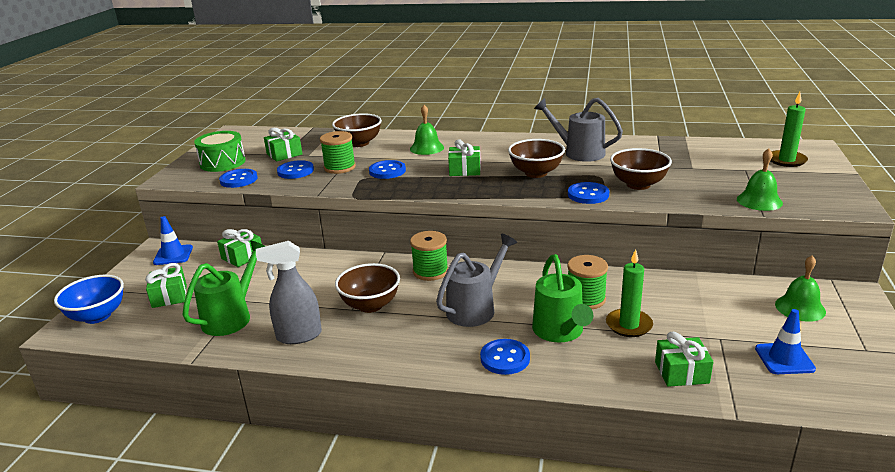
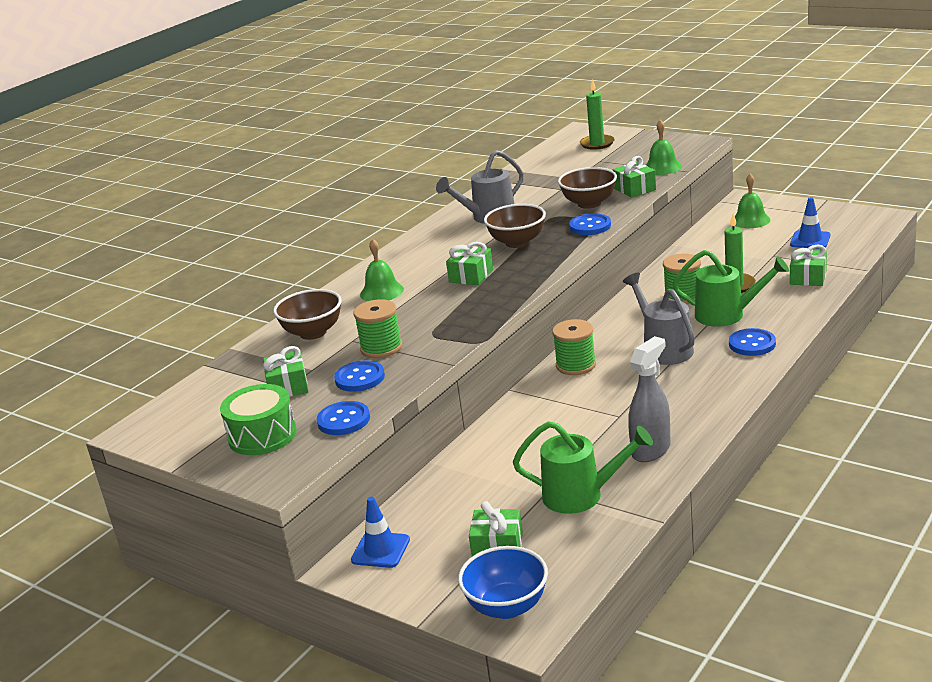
camera: 65 degrees left, 0 degrees up
green watering can [182,241,265,336] -> green watering can turned 135 degrees clockwise [513,421,653,514]
green gift [217,229,262,267] -> green gift moved to [613,156,656,198]
grey spray bottle [256,241,322,344] -> grey spray bottle turned 150 degrees counterclockwise [628,336,671,462]
brown bowl [335,263,400,313] -> none
blue button [369,160,406,179] -> none

